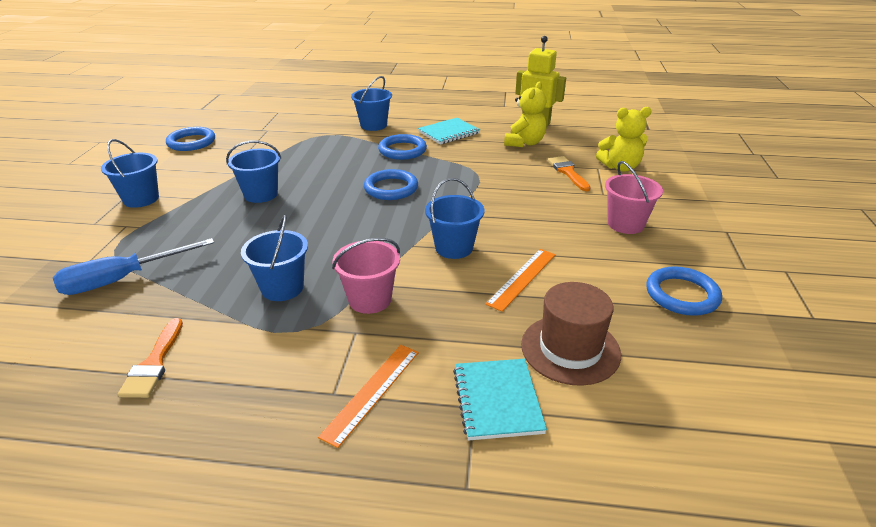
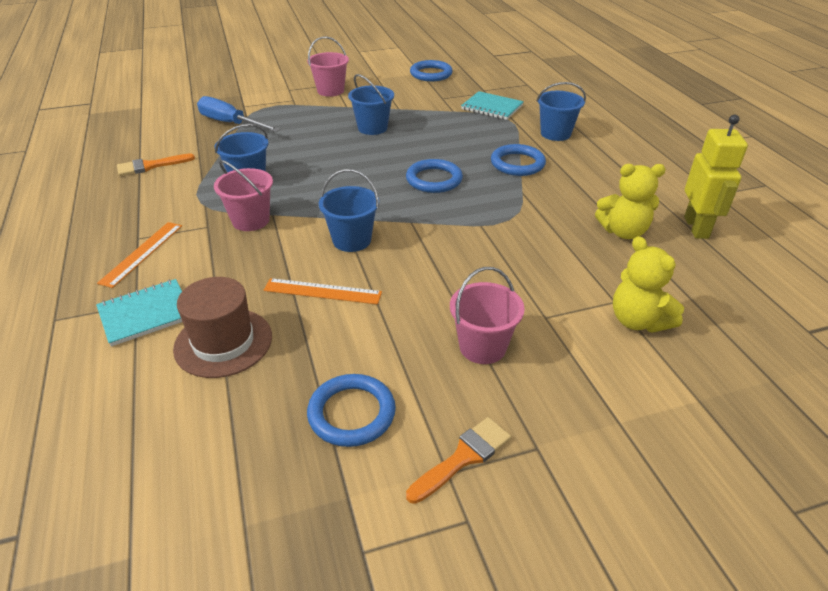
camera: 65 degrees right, 5 degrees up
blue bucket [101,139,159,208] -> pink bucket [307,36,349,97]
orange ruler [318,345,419,448] -> orange ruler turned 75 degrees counterclockwise [97,222,182,288]
turquoise notebook [418,118,480,144] -> turquoise notebook moved to [461,91,524,120]
orange brush [548,156,591,191] -> orange brush moved to [406,417,511,504]

